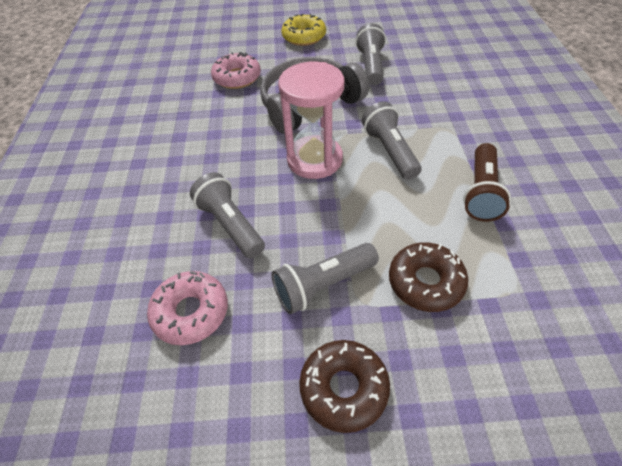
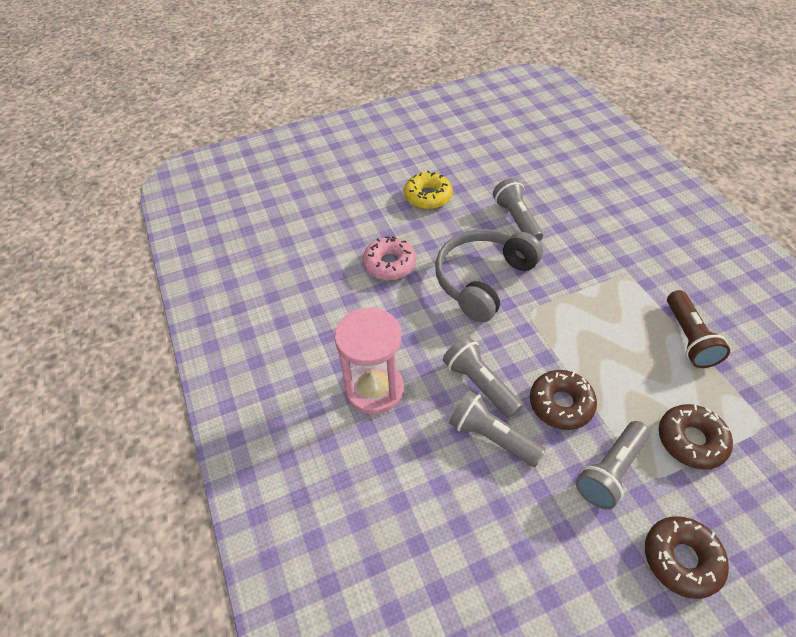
camera: 20 degrees left, 0 degrees up
pink donut [147,271,228,345] -> none
pink hourglass [278,62,345,179] -> pink hourglass moved to [334,307,403,414]
grey flashlight [362,102,421,180] -> grey flashlight moved to [443,336,523,419]
none -> brown donut [530,370,597,430]

